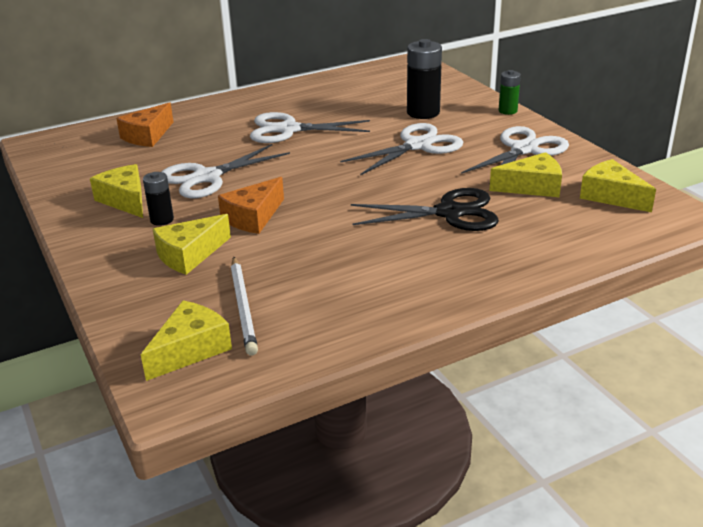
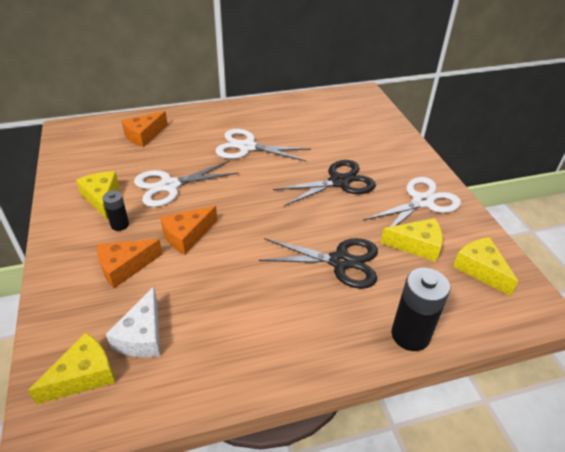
camera: 10 degrees right, 10 degrees up
yellow cheese [153,214,231,275] -> orange cheese [97,239,162,288]
white pencil [231,257,258,356] -> white cheese [106,287,160,357]
white scissors [340,123,463,175] -> black scissors [273,160,376,206]
black battery [407,39,442,119] -> black battery moved to [391,268,450,351]
green battery [499,70,521,115] -> none

